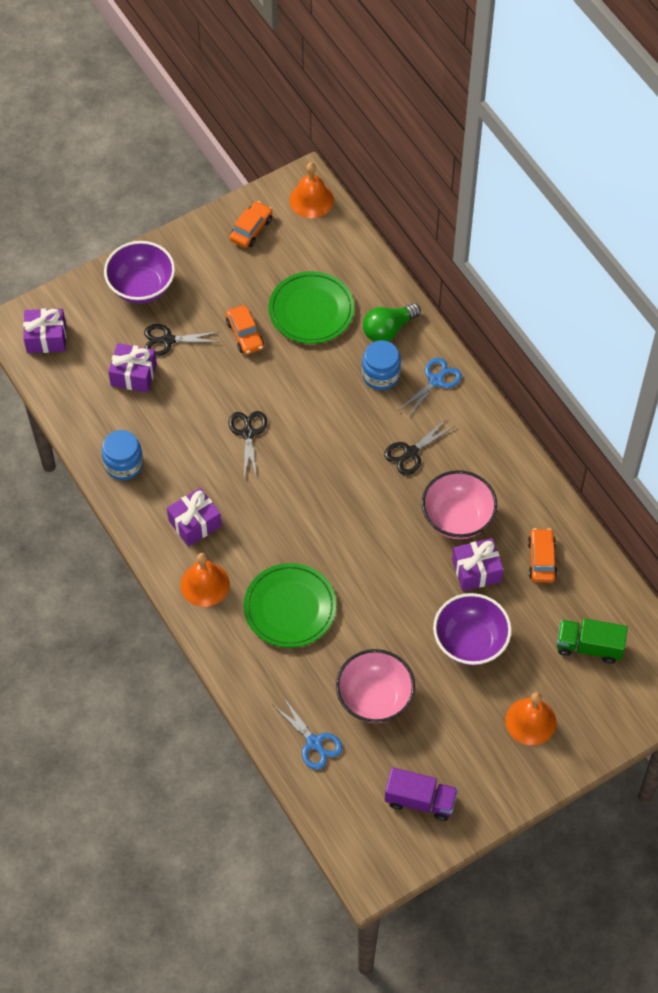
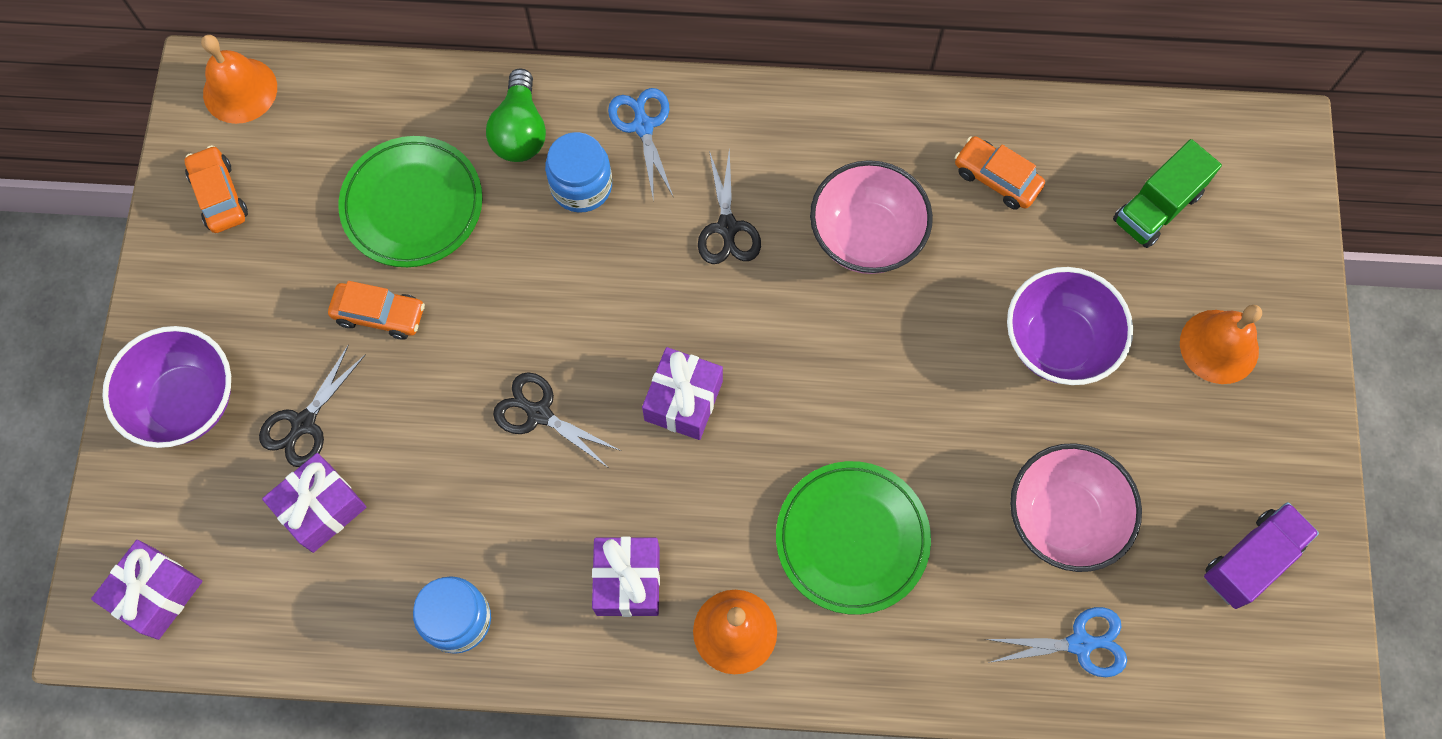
camera: 55 degrees left, 10 degrees up
purple gift [452,538,504,591] -> purple gift moved to [642,347,723,440]

